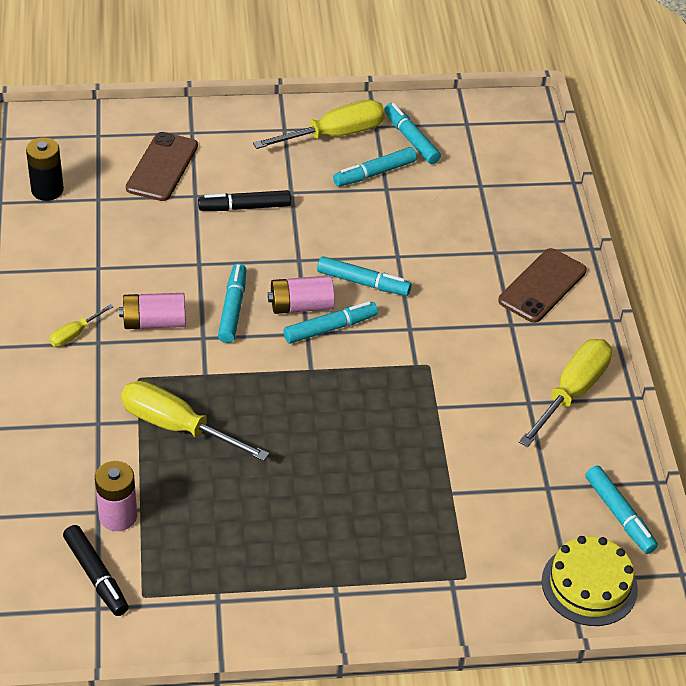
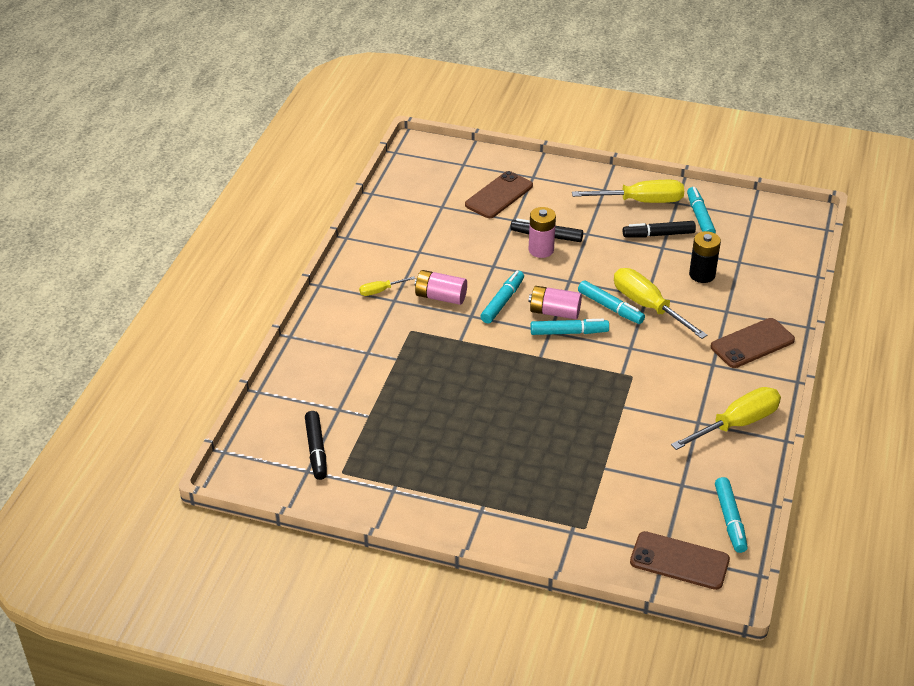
camera: 25 degrees right, 5 degrees down
black battery [26,138,64,201] -> black battery moved to [689,231,721,283]
pink battery [95,461,137,531] -> pink battery moved to [529,207,556,258]
yellow screwdriver [121,381,269,461] -> yellow screwdriver moved to [614,268,707,339]
turquoise marker [333,147,417,187] -> black marker [623,221,696,238]
yellow cake [542,536,638,626] -> brown phone [630,531,730,590]

